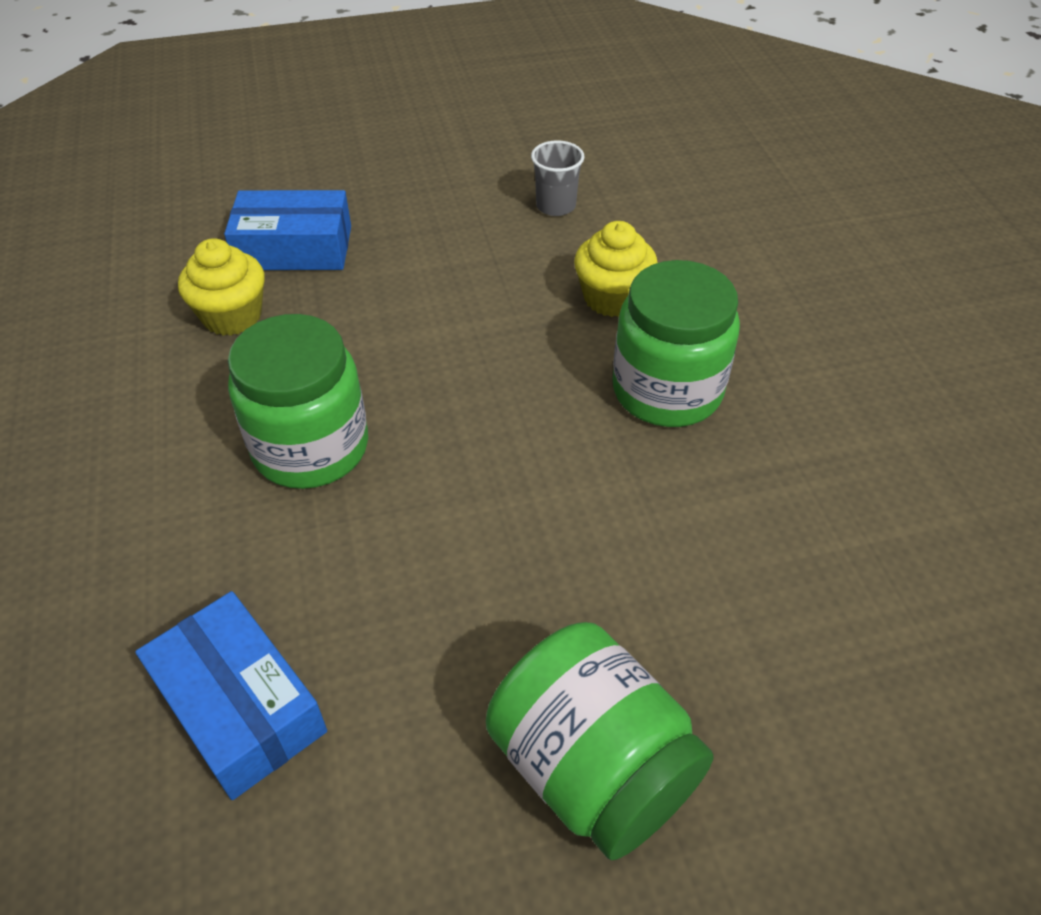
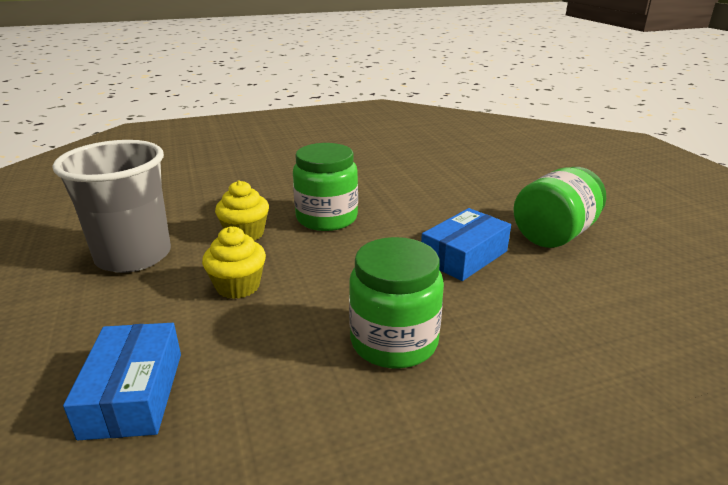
camera: 95 degrees left, 20 degrees down
blue box [135,591,327,800] -> blue box moved to [421,208,511,281]
yellow cupcake [178,238,265,336] -> yellow cupcake moved to [202,226,266,299]
grey cup [531,140,585,216] -> grey cup [52,140,171,273], size x2.39

